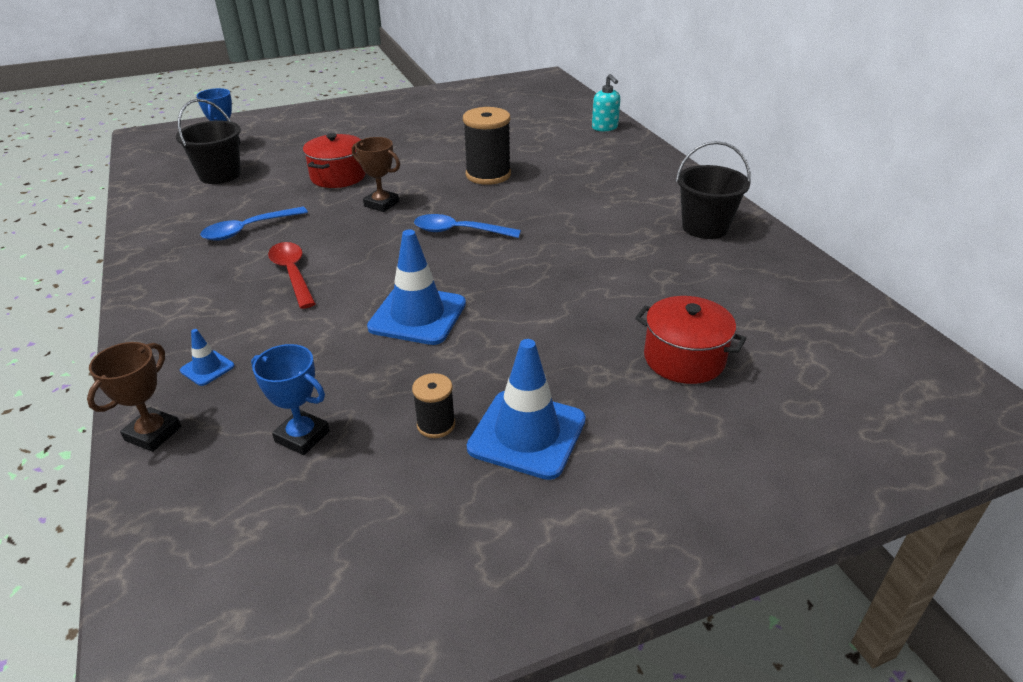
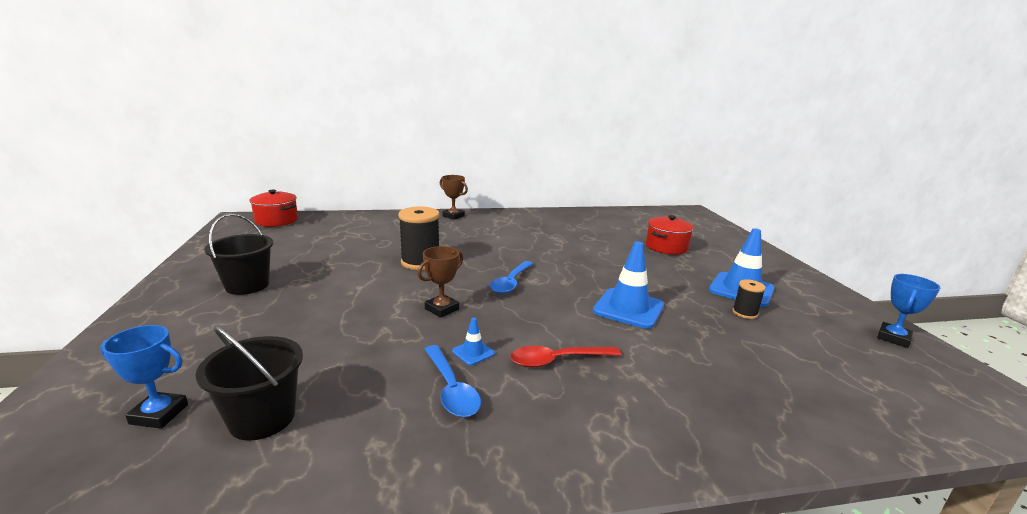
camera: 80 degrees left, 15 degrees down
brown trophy [87,342,181,452] -> brown trophy moved to [440,175,468,220]
blue traffic cone [180,329,234,386] -> blue traffic cone moved to [452,318,495,365]
blue trophy [251,344,330,455] -> blue trophy moved to [877,274,940,348]
red pot [303,133,366,188] -> red pot moved to [250,190,298,227]
turquoise soap dispenser [592,74,620,131] -> none
black bucket [676,141,751,239] -> black bucket moved to [204,213,273,295]

